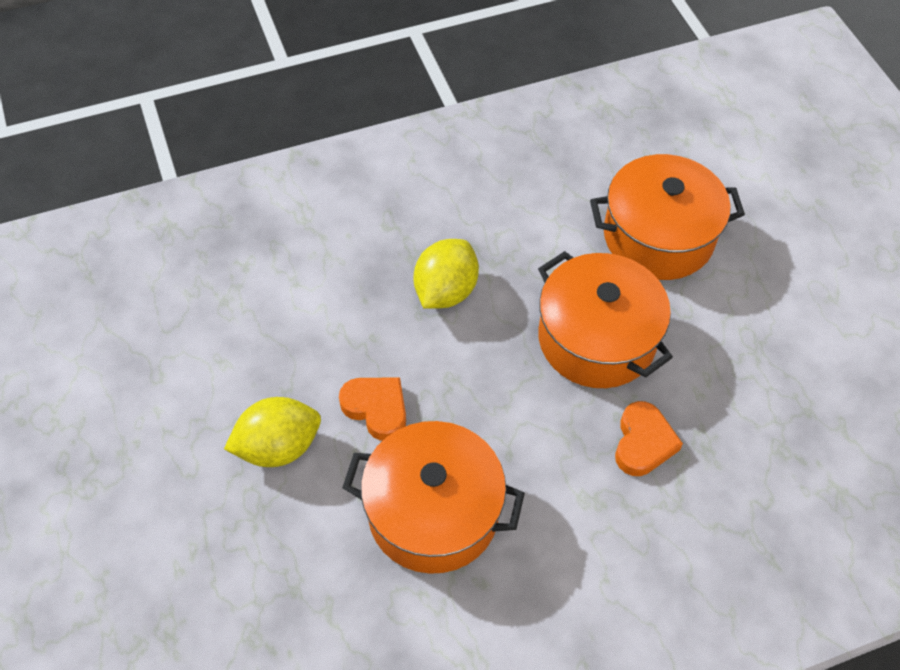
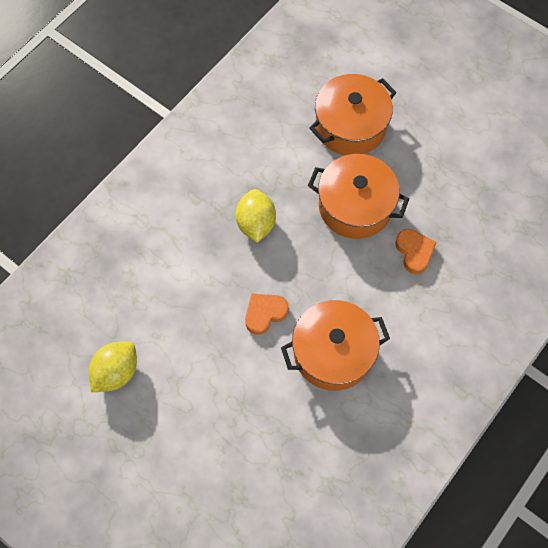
camera: 30 degrees left, 10 degrees up
yellow lemon [224,397,321,467] -> yellow lemon moved to [89,342,137,392]
orange heart [339,377,406,441] -> orange heart turned 45 degrees counterclockwise [245,293,289,335]

